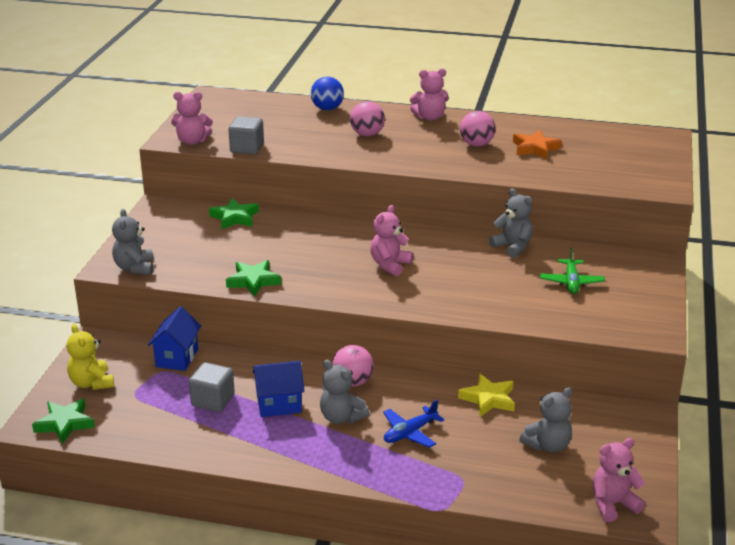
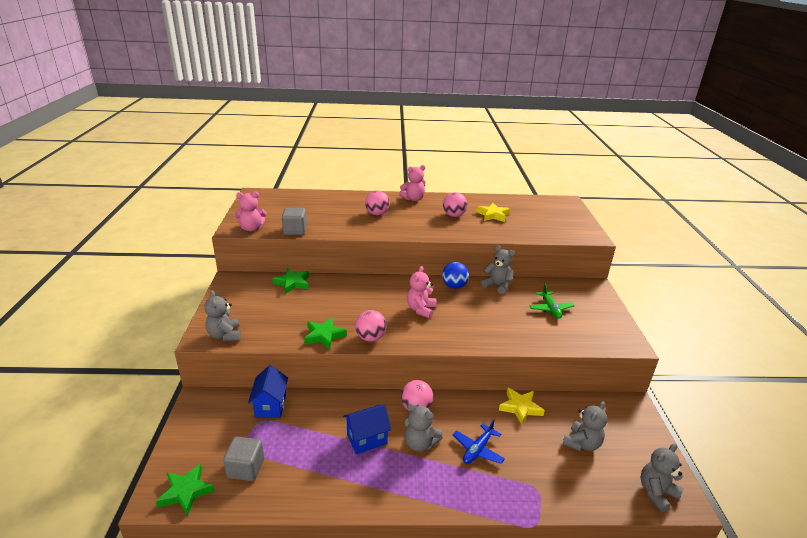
camera: 15 degrees left, 0 degrees up
yellow teddy bear [67,324,114,390] -> none
grey cube [189,362,235,412] -> grey cube moved to [223,437,264,481]
blue ball [311,77,344,110] -> blue ball moved to [442,262,469,289]
orange star [513,130,562,159] -> yellow star [476,203,510,222]
pink teddy bear [593,438,646,522] -> grey teddy bear [640,443,683,512]
none -> pink ball [355,310,387,342]

